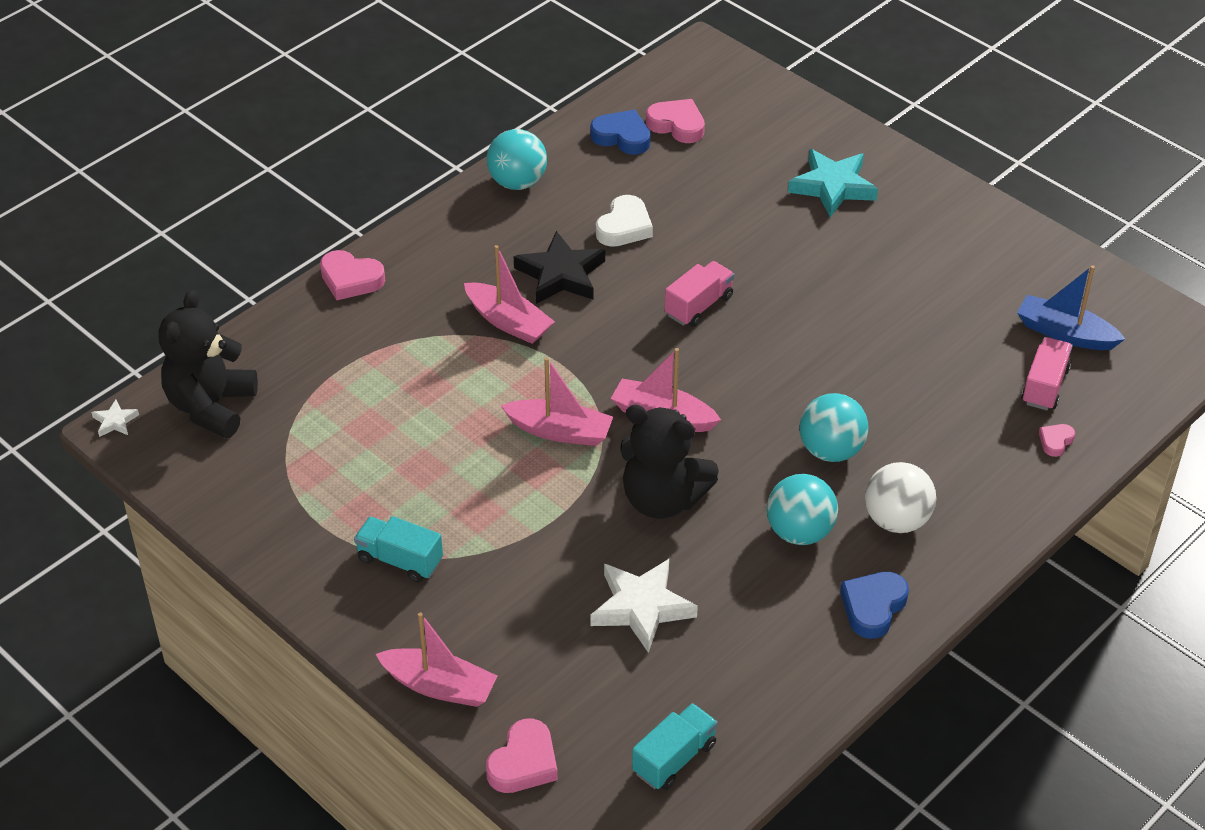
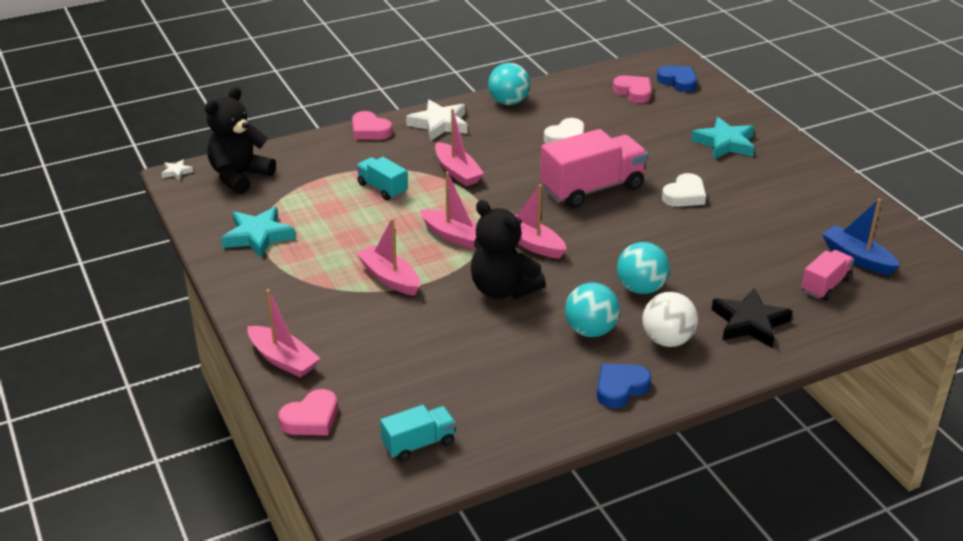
camera: 20 degrees right, 10 degrees down
turquoise truck [354,516,443,583] -> turquoise truck moved to [356,157,408,200]
black star [514,231,605,304] -> black star moved to [711,288,792,348]
blue heart [590,110,651,155] -> blue heart moved to [657,66,697,92]
white star [590,559,698,653] -> white star moved to [406,100,468,141]
pink truck [665,261,734,327] -> pink truck [540,129,648,208], size x1.87
pink heart [1039,424,1075,457] -> none
none -> turquoise star [221,207,296,258]
none -> pink boat [356,218,420,296]
none -> white heart [662,173,706,207]

